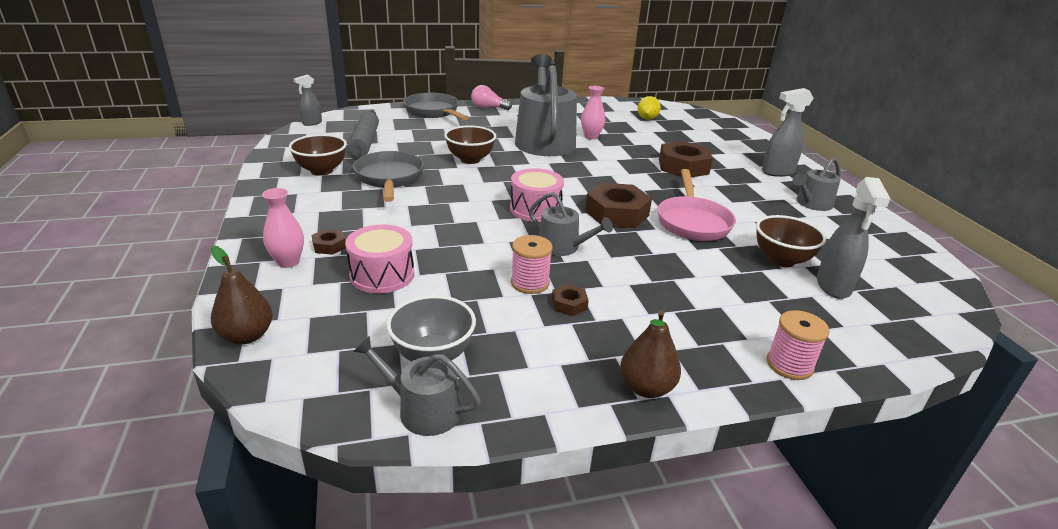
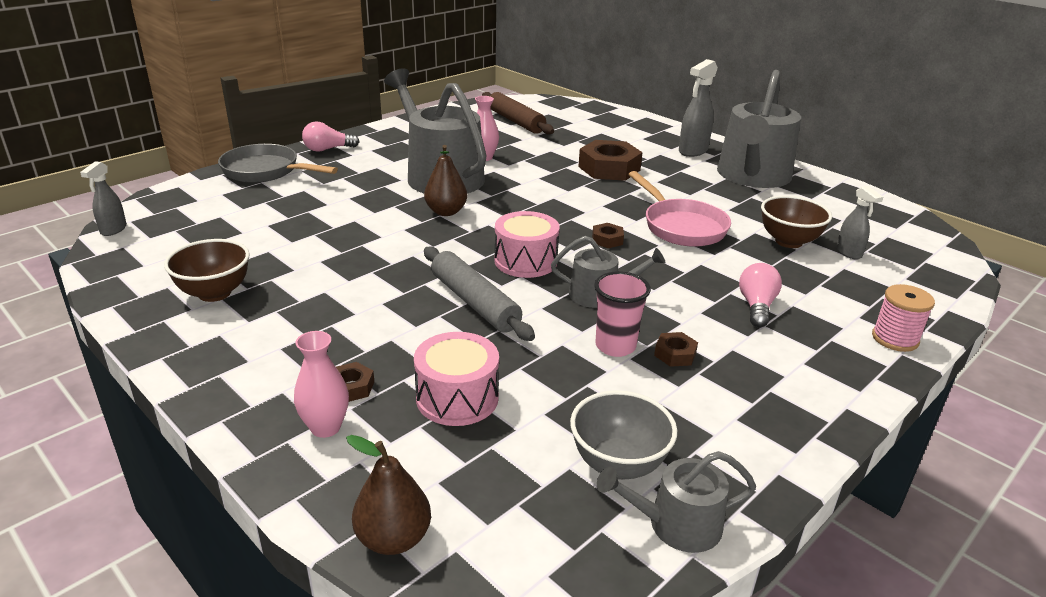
camera: 30 degrees left, 0 degrees up
grey rolling pin [348,110,379,160] -> grey rolling pin moved to [424,246,535,341]
grey pan [353,151,424,202] -> none
brown bowl [444,125,496,164] -> none
pink spool [511,235,553,294] -> pink cup [594,271,651,357]
brown nut [585,183,652,228] -> brown nut [592,223,624,248], size x0.47
brown pear [620,310,681,398] -> brown pear moved to [424,145,467,216]
yellow lemon [638,96,661,120] -> brown rolling pin [482,92,554,135]
grey watering can [793,157,840,211] -> grey watering can [717,70,801,188], size x2.03
grey spray bottle [817,177,890,299] -> grey spray bottle [836,186,883,259], size x0.62
none -> pink light bulb [739,263,782,327]

